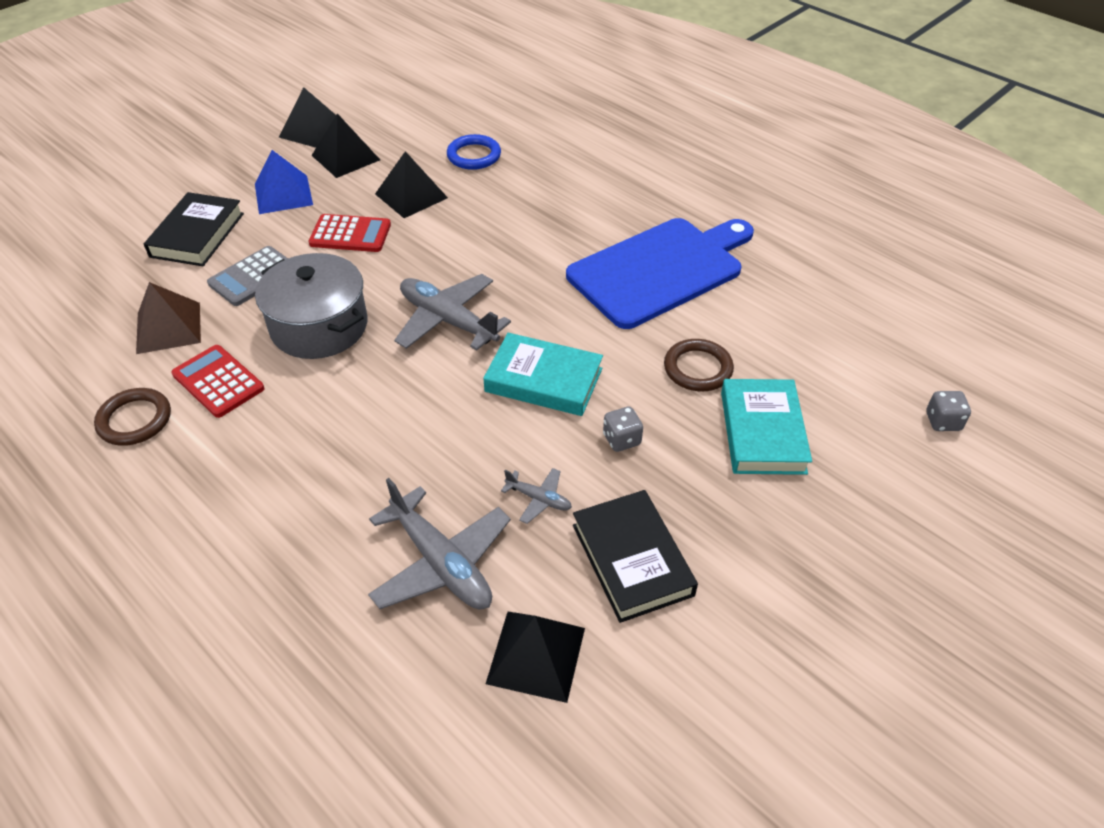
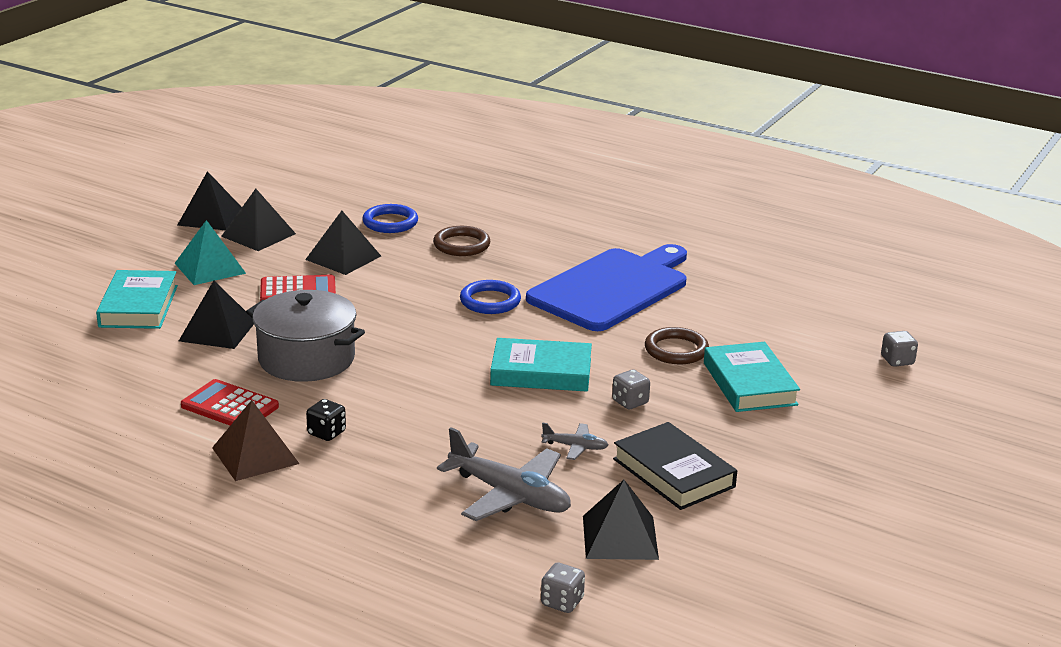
camera: 15 degrees left, 20 degrees down
brown ring [94,388,171,446] -> brown ring moved to [433,226,491,256]
brown pyramid [136,282,201,354] -> brown pyramid moved to [212,400,299,481]
black book [144,192,244,266] -> turquoise book [96,270,178,329]
grey calculator [207,246,288,306] -> black pyramid [179,281,254,349]
blue pyramid [255,150,313,214] -> turquoise pyramid [175,220,246,285]
grey plane [394,274,511,351] -> none
none -> black dice [306,399,346,441]
none -> blue ring [460,280,521,314]
none -> grey dice [541,563,585,613]

